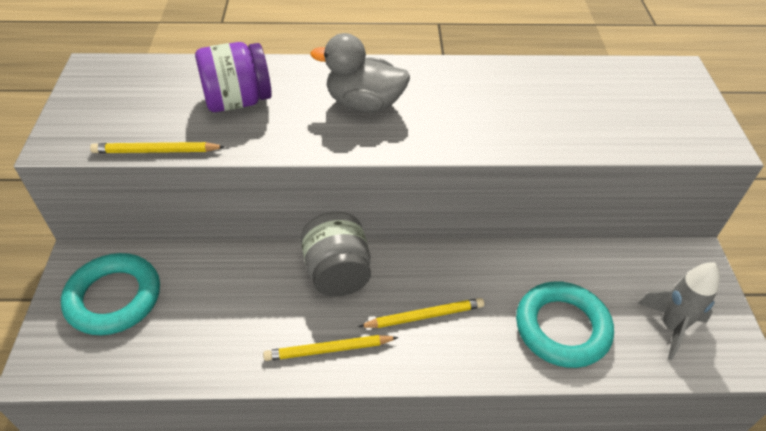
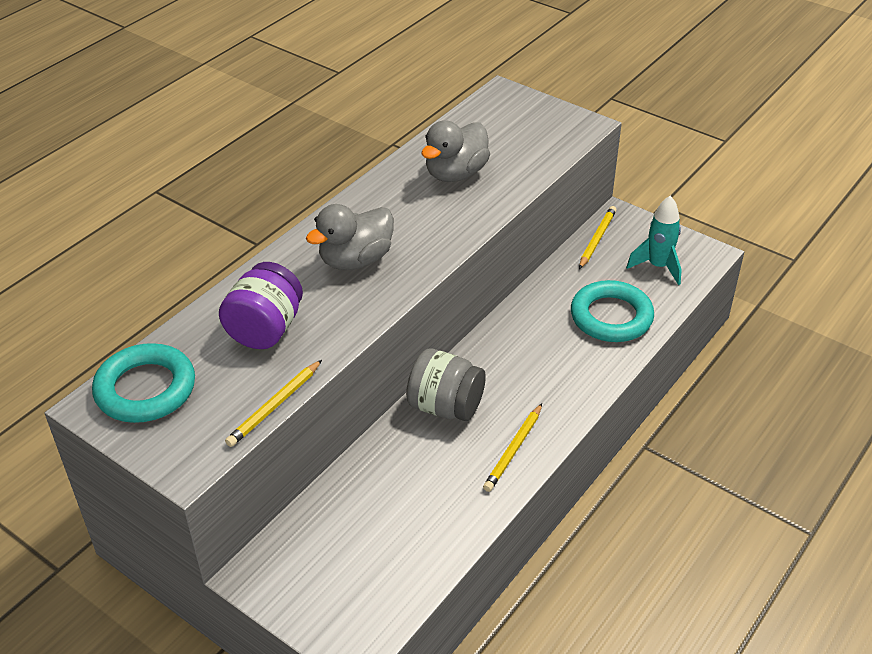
camera: 50 degrees left, 5 degrees down
turquoise ring [61,253,160,335] -> turquoise ring moved to [92,343,195,423]
yellow pencil [358,298,484,328] -> yellow pencil moved to [579,206,616,269]
grey rocket [638,263,720,360] -> turquoise rocket [626,196,682,285]
none -> grey duck [422,120,490,182]

